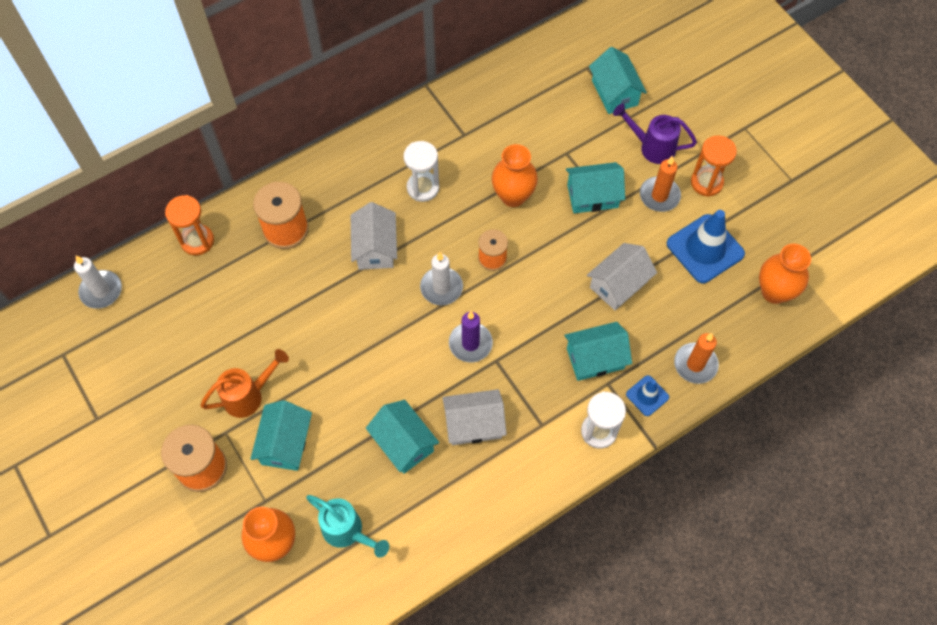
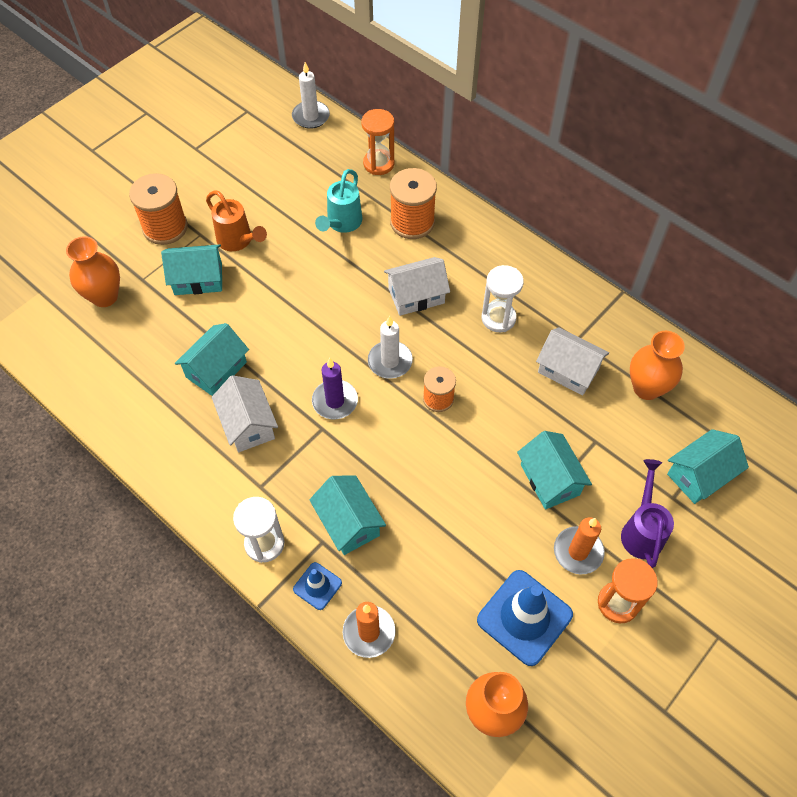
camera: 75 degrees right, 5 degrees down
turquoise watering can [306,495,389,558] -> turquoise watering can moved to [315,169,362,233]
orange vase [492,144,538,207] -> orange vase moved to [630,331,685,400]
white house [587,243,657,310] -> white house moved to [536,327,609,395]

